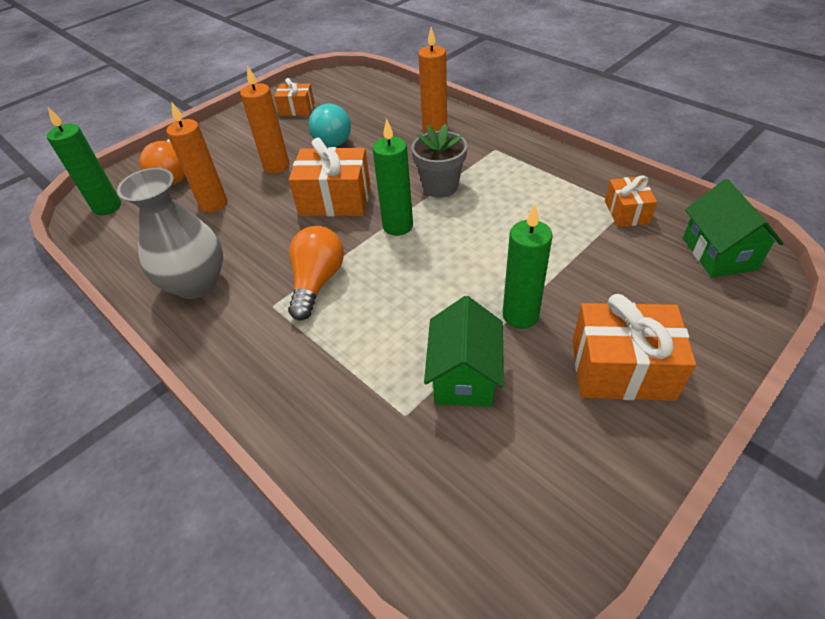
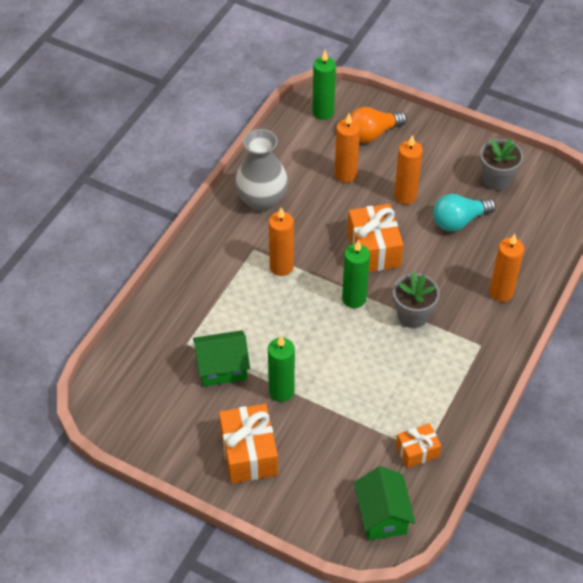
camera: 70 degrees right, 5 degrees up
orange gift [274,78,315,116] -> grey flower pot [480,138,523,190]
orange light bulb [288,226,344,320] -> orange candle [269,208,294,276]
green house [683,179,783,277] -> green house turned 75 degrees counterclockwise [354,466,415,540]

